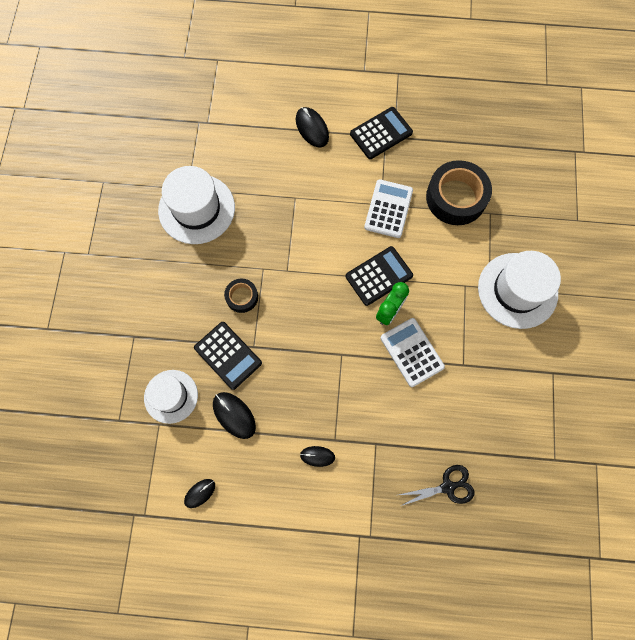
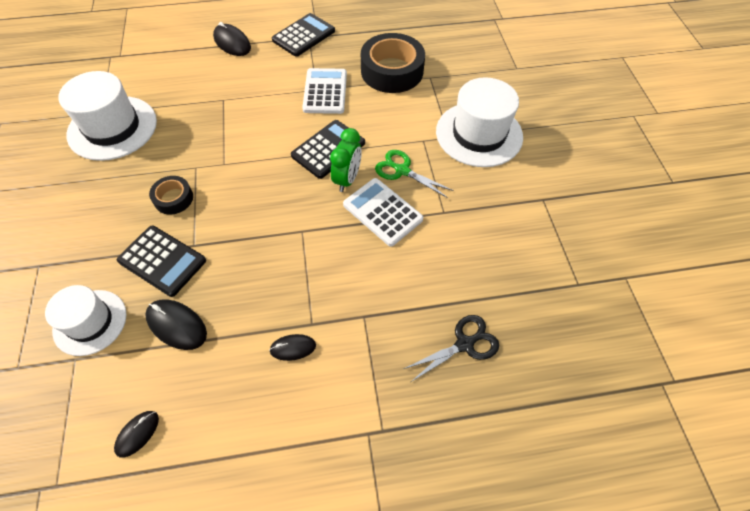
camera: 15 degrees left, 15 degrees down
none -> green scissors [375,150,454,198]

